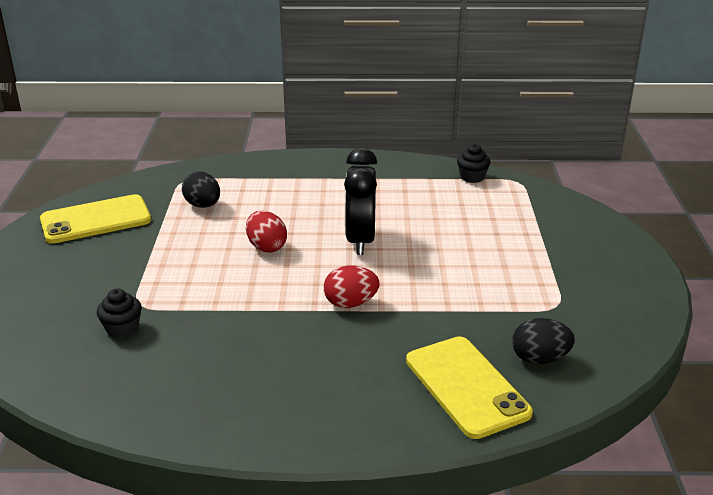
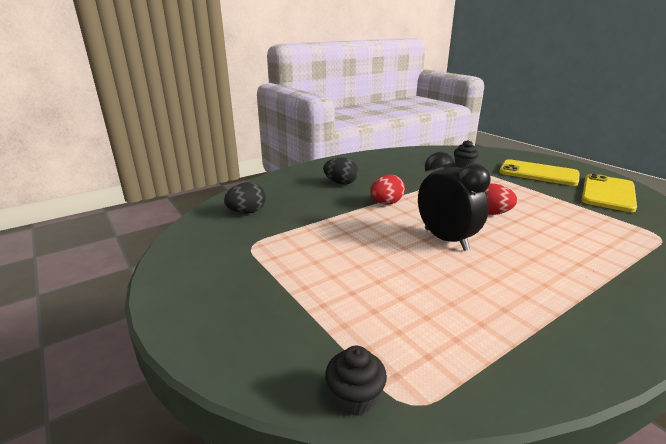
camera: 145 degrees right, 5 degrees down
black egg [182,171,220,208] -> black egg moved to [323,157,358,185]
yellow phone [406,337,533,439] -> yellow phone moved to [499,159,580,186]
black cupcake [457,144,491,183] -> black cupcake moved to [325,346,387,416]

